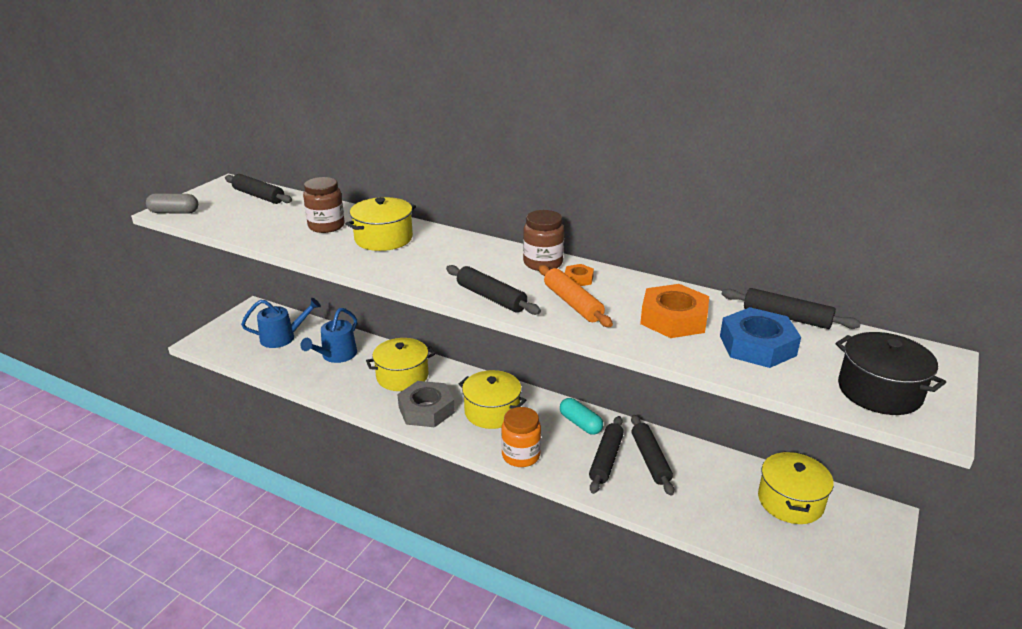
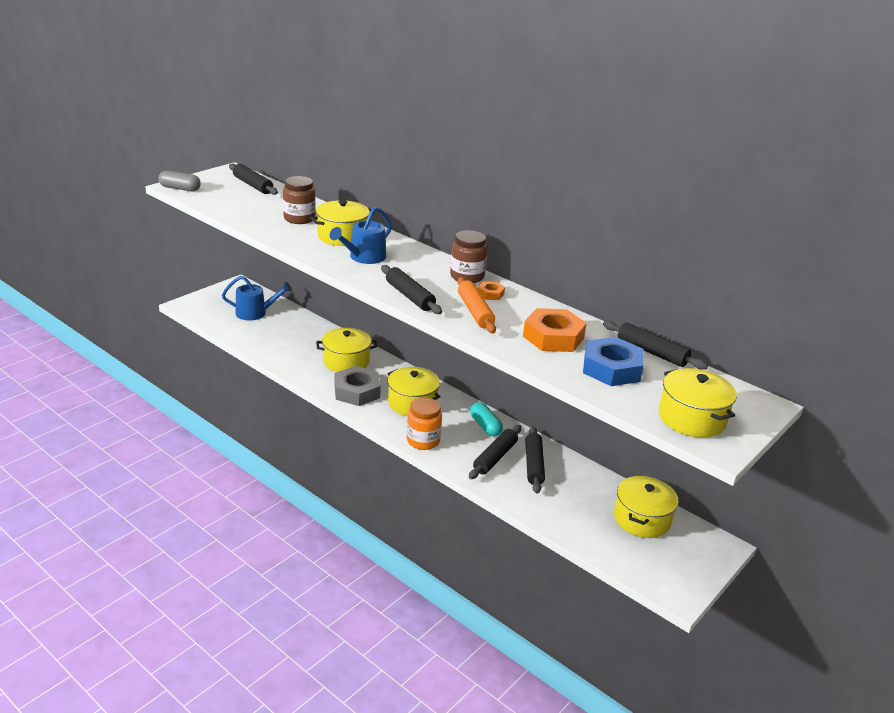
camera: 10 degrees right, 0 degrees up
blue watering can [300,308,357,363] -> blue watering can moved to [330,207,392,264]
black pot [836,332,946,415] -> yellow pot [659,368,737,438]

